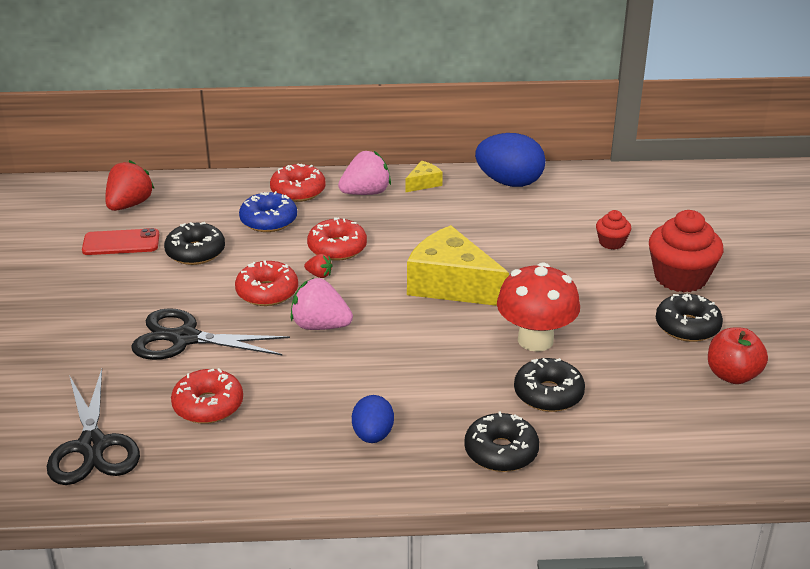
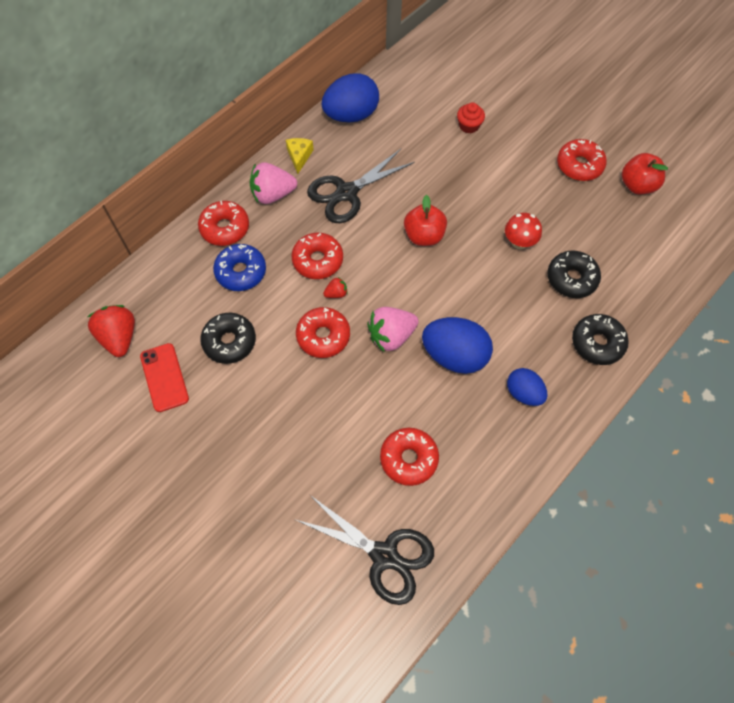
camera: 45 degrees left, 30 degrees up
red phone [82,228,159,255] -> red phone turned 60 degrees counterclockwise [140,343,189,412]
black scissors [131,308,290,360] -> black scissors moved to [307,149,415,223]
pink strawberry [338,151,391,195] -> pink strawberry turned 120 degrees counterclockwise [250,162,297,204]
yellow cheese [407,225,509,306] -> red apple [404,195,447,246]
red mushroom [497,262,580,352] -> red mushroom [505,213,542,249], size x0.58
red cupcake [649,210,723,292] -> none
black donut [656,293,723,342] -> red donut [557,139,607,181]
none -> blue egg [422,317,493,374]

